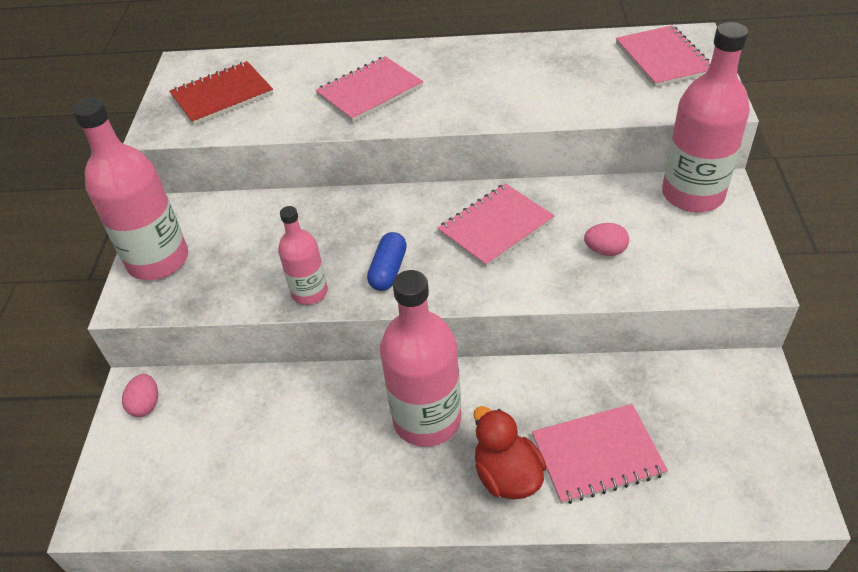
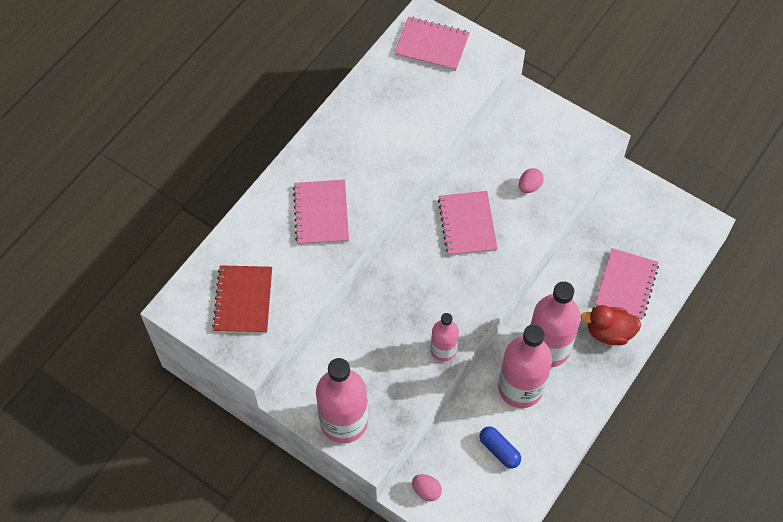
camera: 60 degrees left, 15 degrees up
blue capsule [367,232,407,291] -> blue capsule moved to [480,427,521,468]
pink bottle [662,22,750,212] -> pink bottle moved to [498,324,552,408]

